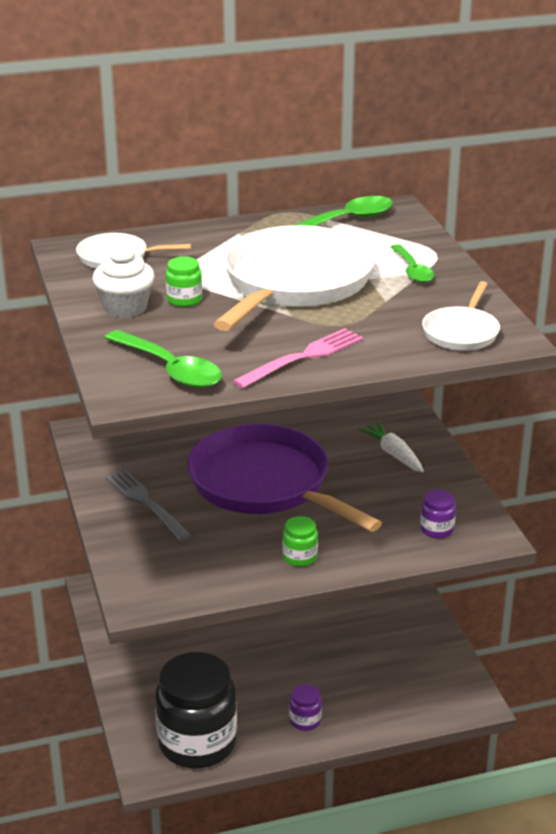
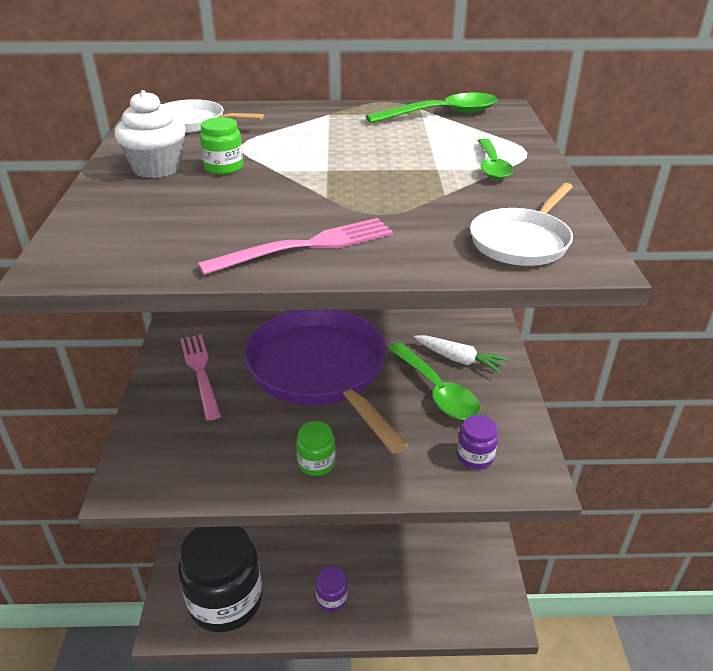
camera: 15 degrees right, 5 degrees up
green spoon [105,330,222,388] -> green spoon moved to [388,342,481,420]
grey fork [106,470,192,541] -> pink fork [180,334,221,421]
white pan [214,225,375,331] -> none
white carrot [358,422,424,472] -> white carrot turned 135 degrees clockwise [414,335,508,374]

